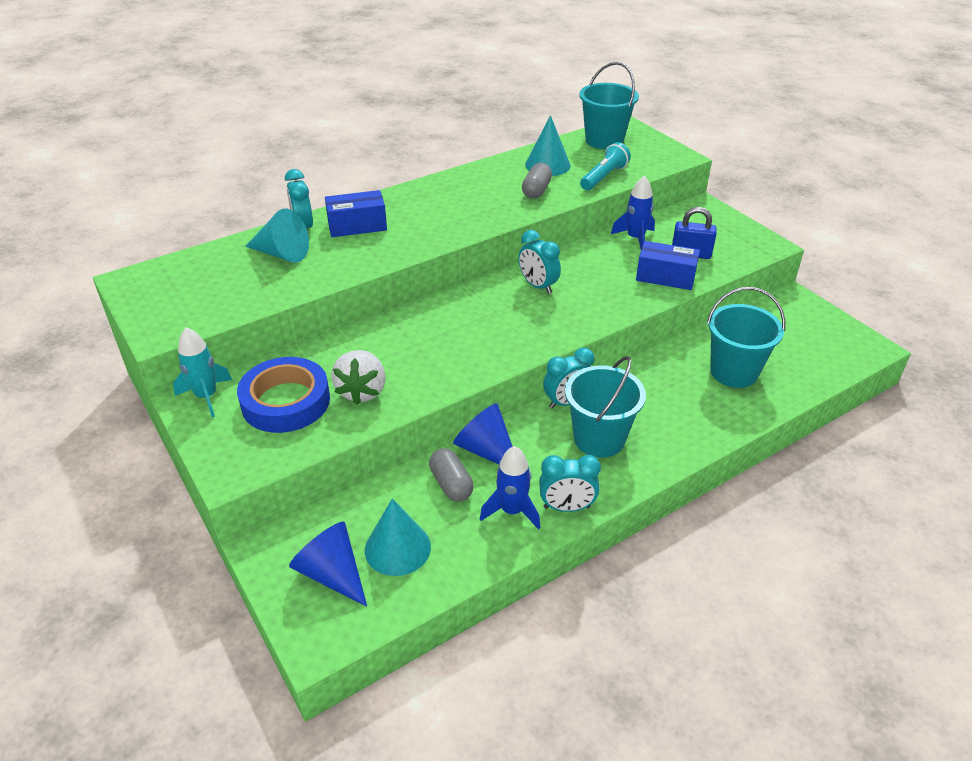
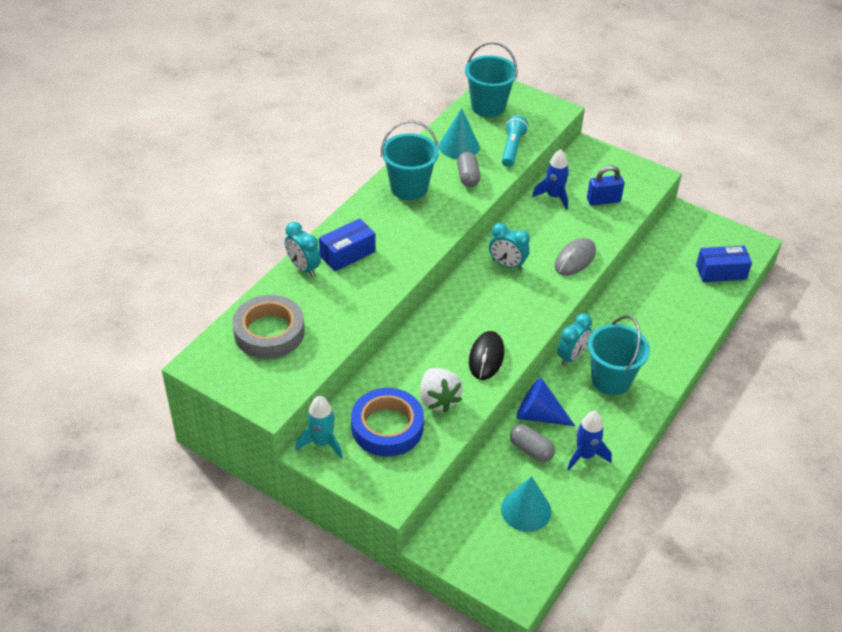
camera: 25 degrees left, 5 degrees up
turquoise cone [245,208,309,263] -> none
blue cone [289,522,367,607] -> none
turquoise clock [539,455,601,512] -> none
blue box [636,241,700,290] -> blue box moved to [696,246,752,282]
turquoise bucket [707,287,785,388] -> turquoise bucket moved to [381,121,439,200]
none -> grey tape [232,295,305,359]
none -> black mouse [469,331,504,380]
none -> grey mouse [555,238,596,276]

